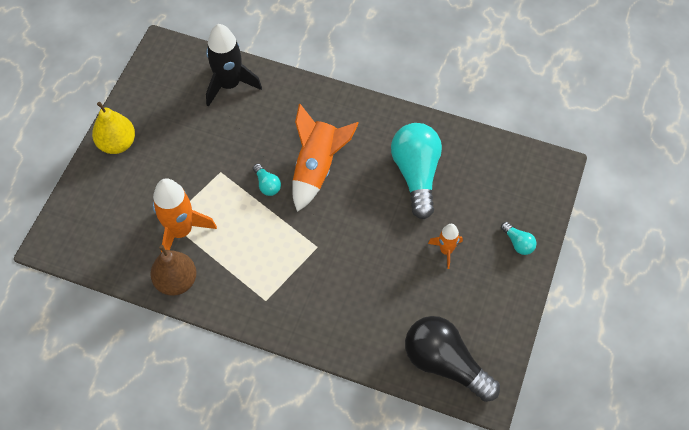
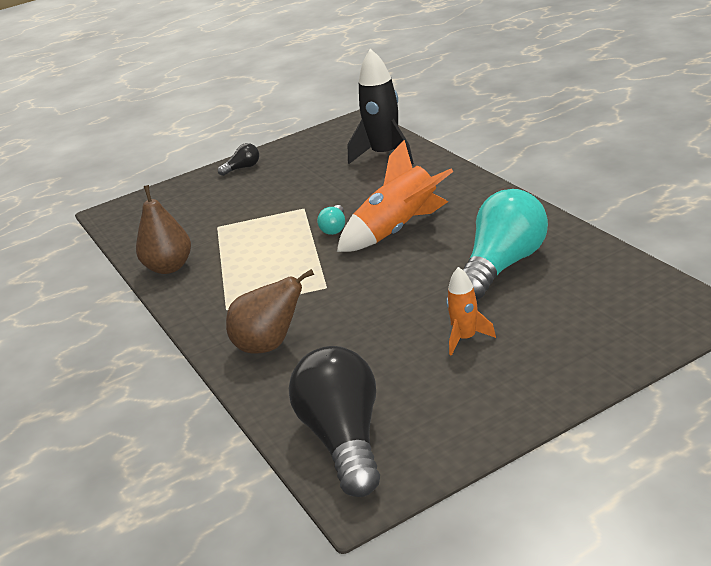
camera: 45 degrees right, 30 degrees down
yellow pear [92,102,135,154] -> black light bulb [218,143,259,176]
orange rocket [153,179,217,252] -> none
turquoise light bulb [501,222,537,255] -> none
none -> brown pear [226,269,314,354]

